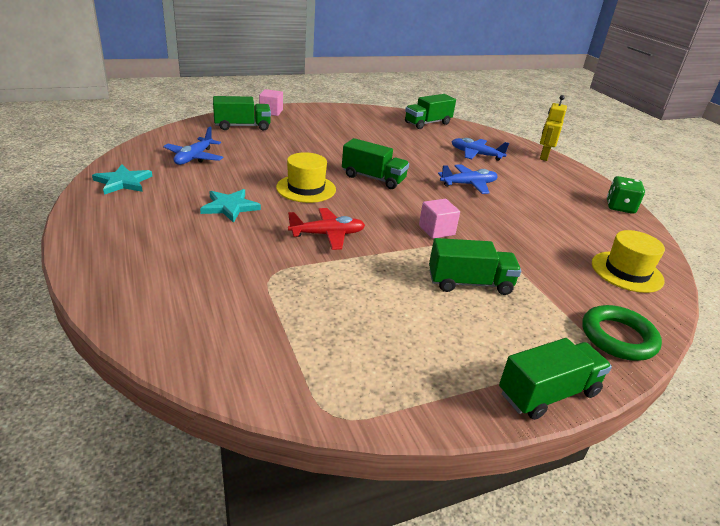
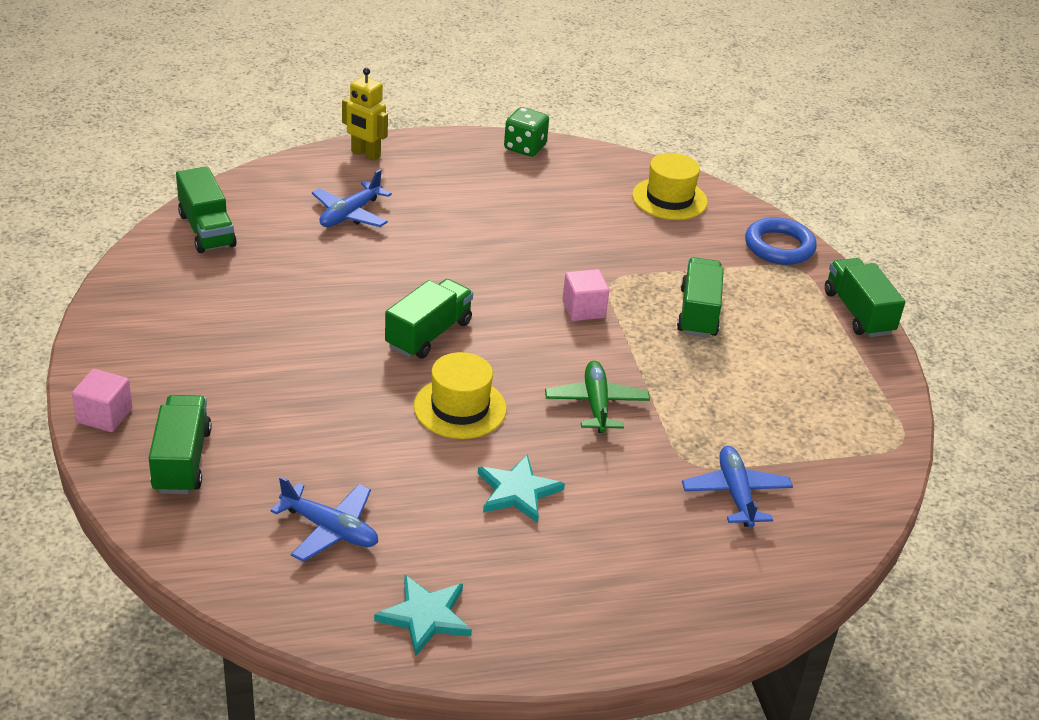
camera: 80 degrees left, 5 degrees up
red plane [288,208,365,250] -> green plane [545,361,650,433]
blue plane [438,164,498,194] -> blue plane moved to [682,446,793,528]
green ring [582,305,662,361] -> blue ring [745,217,817,265]

